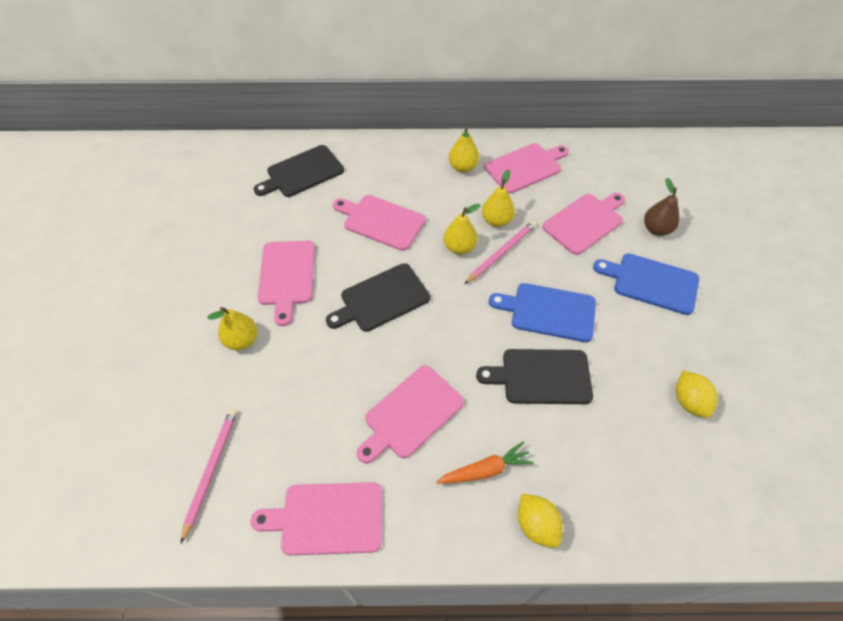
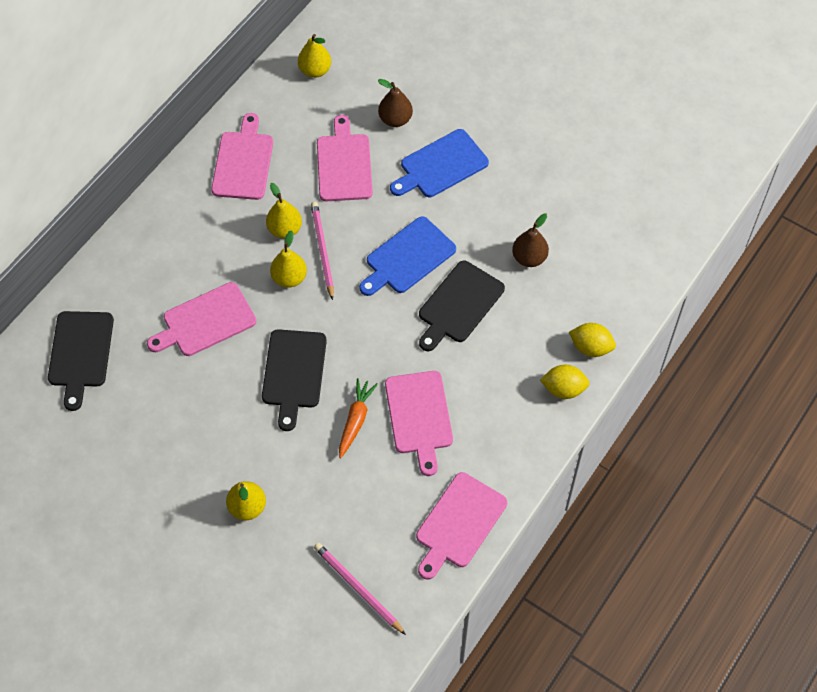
camera: 55 degrees left, 5 degrees up
pink cutting board [258,241,315,326] -> none
orange carrot [436,441,534,484] -> orange carrot moved to [339,378,378,458]
yellow pear [449,127,479,173] -> yellow pear moved to [298,34,331,78]
yellow lemon [676,371,718,418] -> yellow lemon moved to [569,323,616,357]
none -> brown pear [512,213,549,267]

